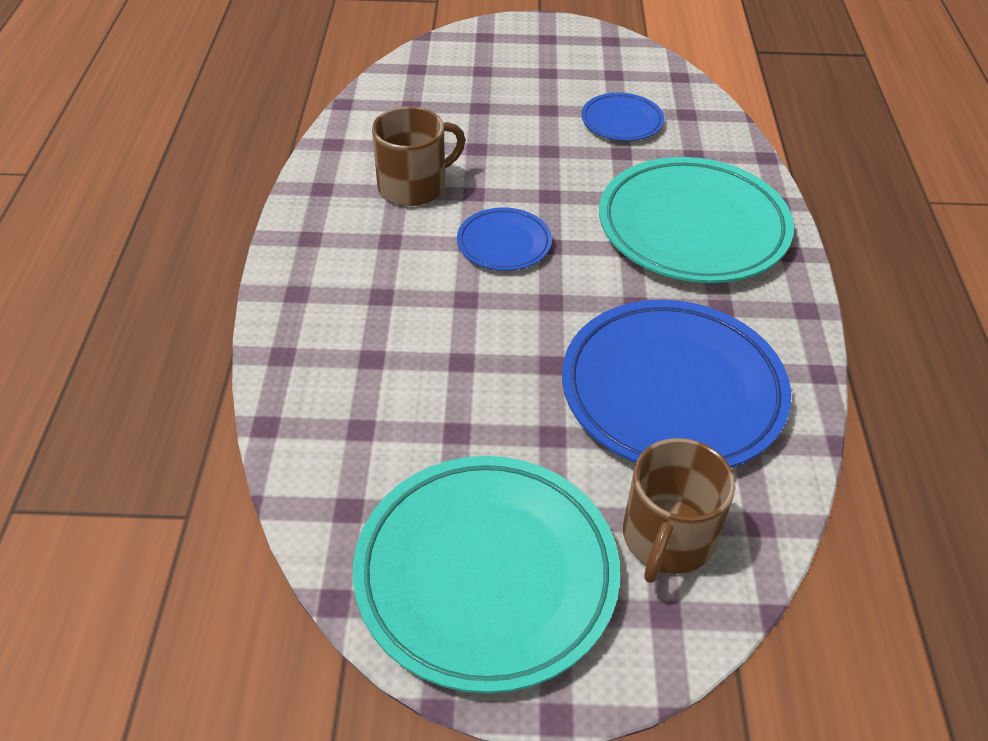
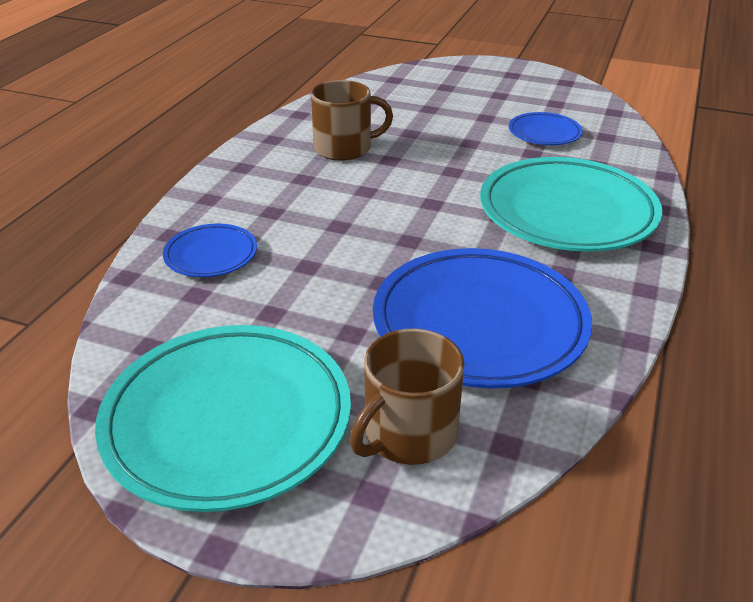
camera: 20 degrees right, 10 degrees down
blue plate [457,207,552,271] -> blue plate moved to [163,224,257,277]

